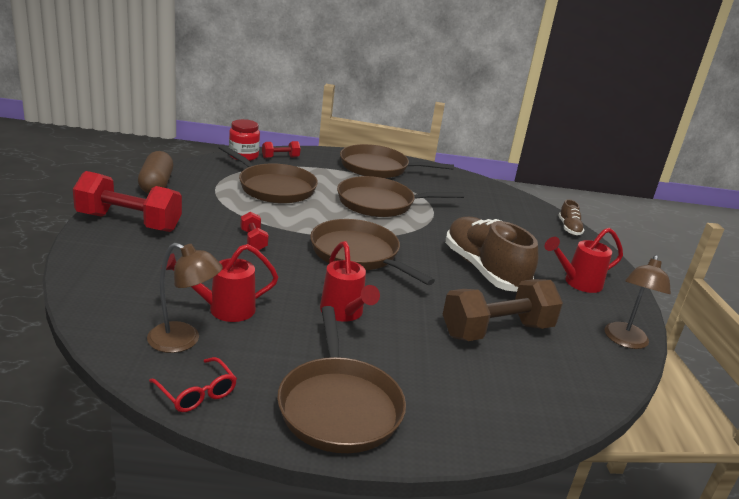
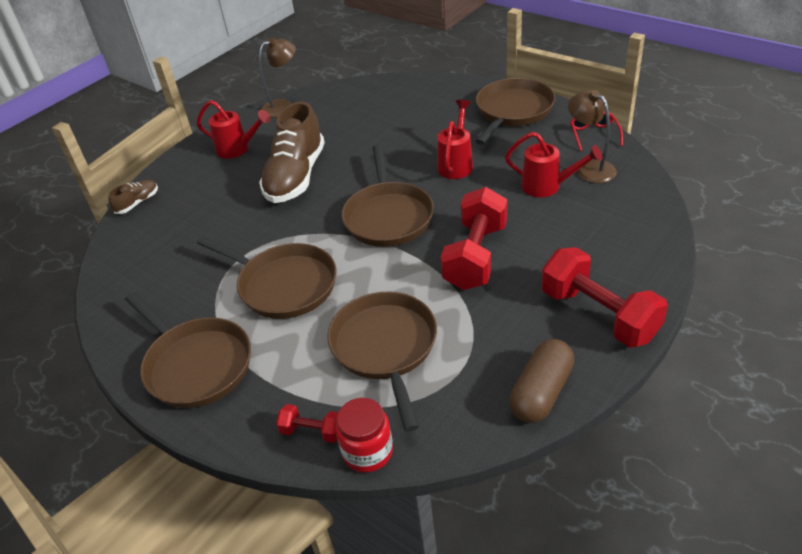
camera: 135 degrees left, 15 degrees up
red dumbbell [240,211,269,251] -> red dumbbell [440,187,508,290], size x2.10
brown dumbbell [443,279,563,341] -> none

